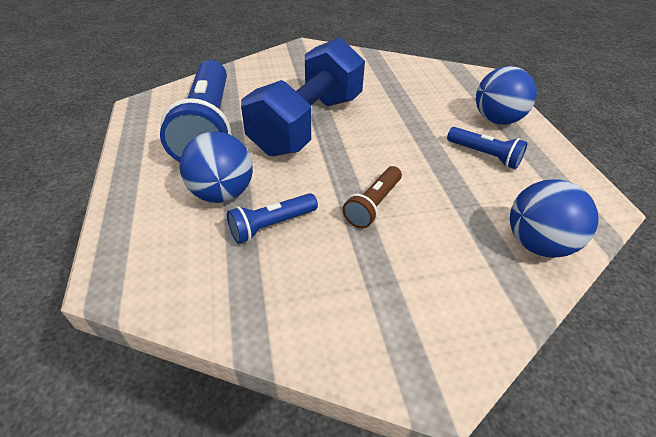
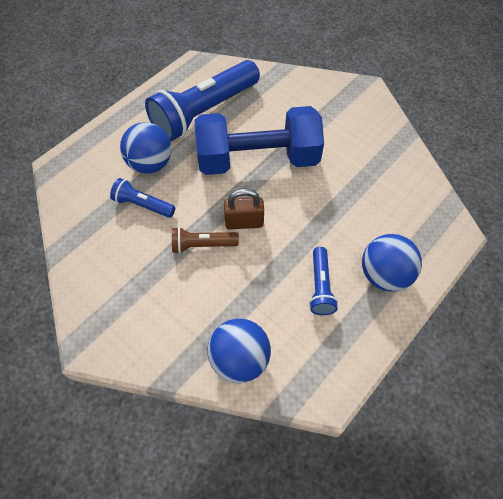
camera: 55 degrees right, 15 degrees up
none -> brown padlock [224,189,264,230]

